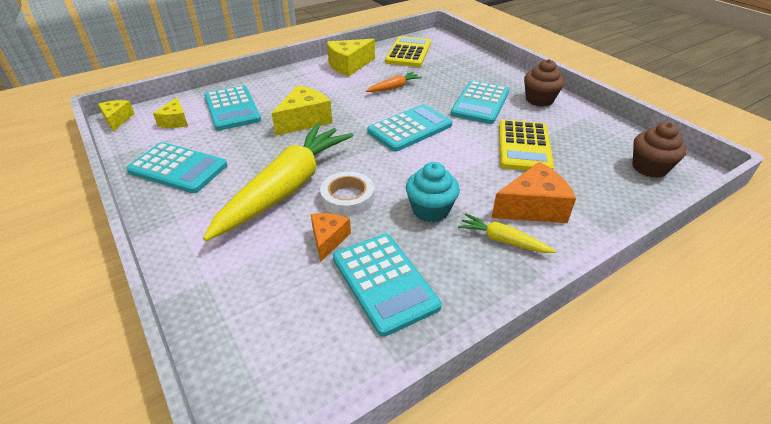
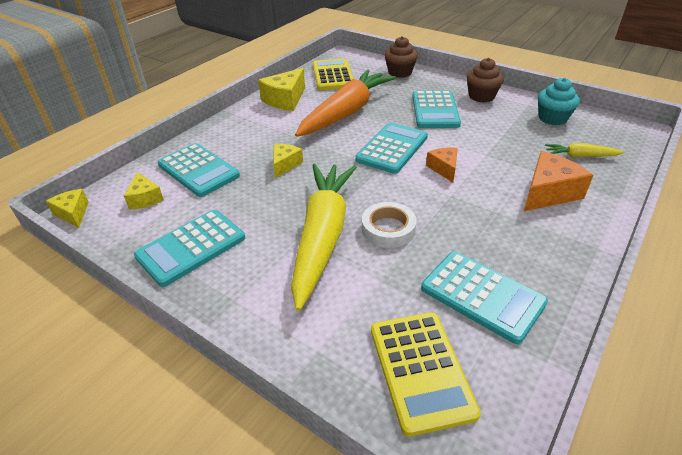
camera: 20 degrees left, 0 degrees up
turquoise calculator [126,142,227,193] -> turquoise calculator turned 135 degrees clockwise [134,210,245,287]
yellow cheese [272,85,332,136] -> yellow cheese [273,144,303,178], size x0.60
orange cheese [311,213,351,262] -> orange cheese moved to [426,147,458,183]
orange carrot [366,72,422,92] -> orange carrot [295,69,396,137], size x2.33
turquoise cupcake [406,162,460,222] -> turquoise cupcake moved to [538,78,580,125]
yellow carrot [458,213,556,253] -> yellow carrot moved to [545,143,625,157]
yellow calculator [499,120,554,171] -> yellow calculator moved to [371,312,481,437]
brown cupcake [632,122,687,178] -> brown cupcake moved to [384,36,418,78]

